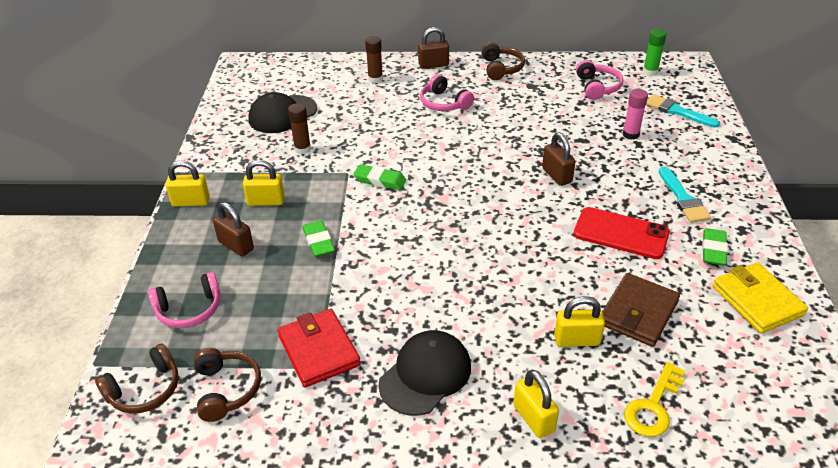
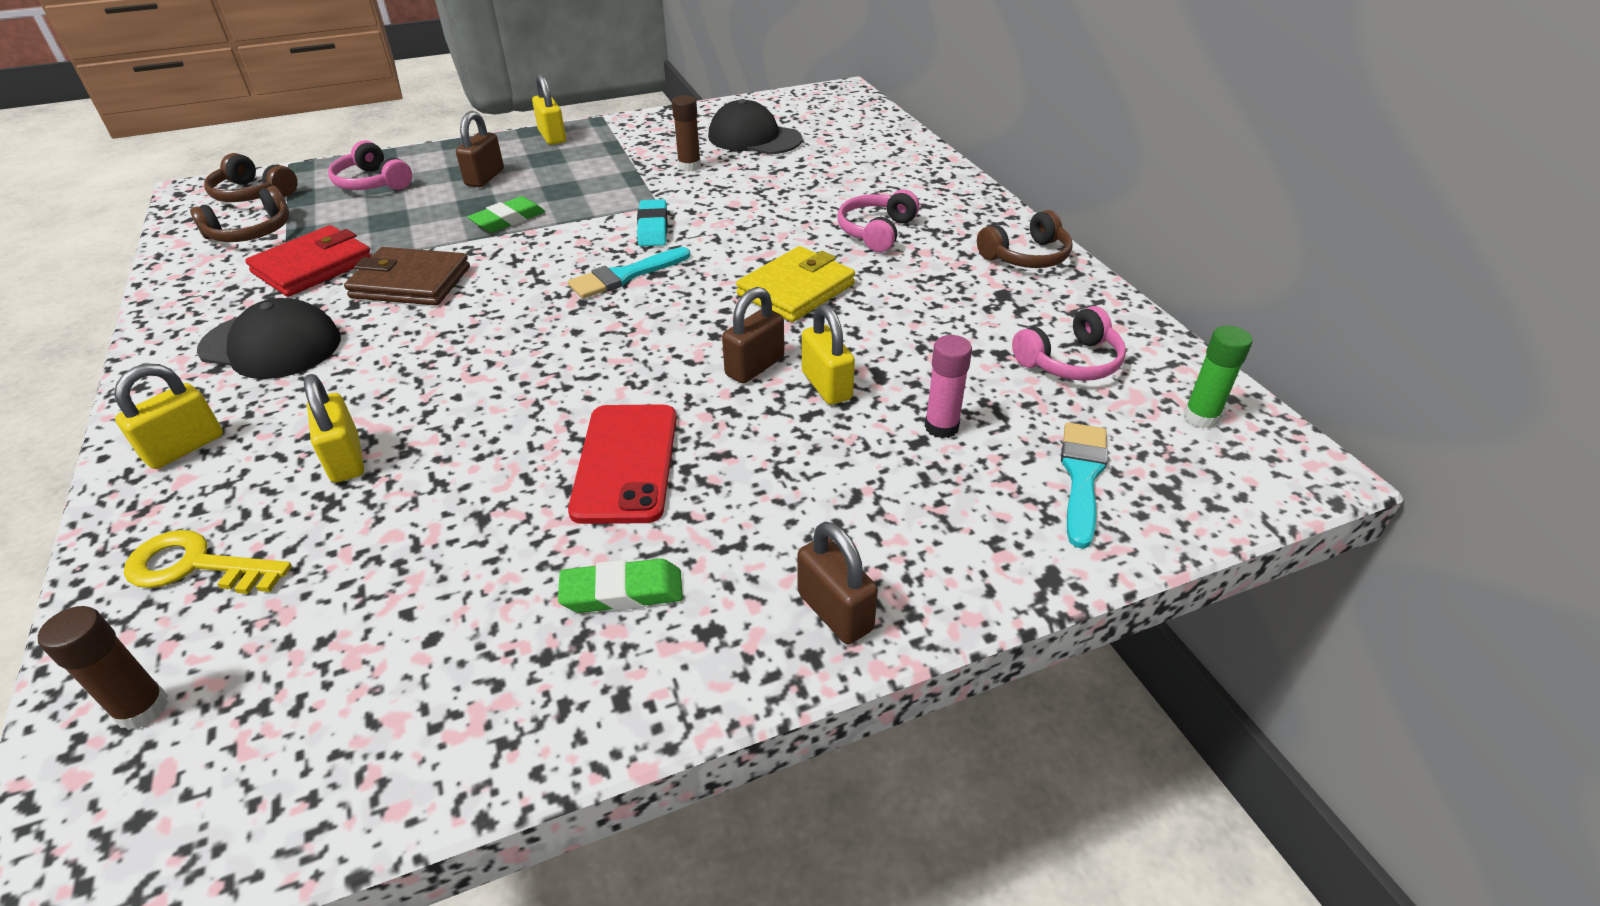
camera: 65 degrees right, 0 degrees up
yellow padlock [243,160,285,206] -> yellow padlock moved to [802,304,855,405]
green eraser [353,164,406,190] -> turquoise eraser [637,199,668,246]
brown glue stick [365,36,383,83] -> brown glue stick moved to [38,606,169,730]
brown padlock [418,27,449,69] -> brown padlock moved to [798,522,878,644]
brown wallet [602,273,680,347] -> brown wallet moved to [344,247,470,305]
turquoise brush [659,166,711,223] -> turquoise brush moved to [568,247,690,299]
yellow wallet [712,262,808,333] -> yellow wallet moved to [736,246,855,322]

